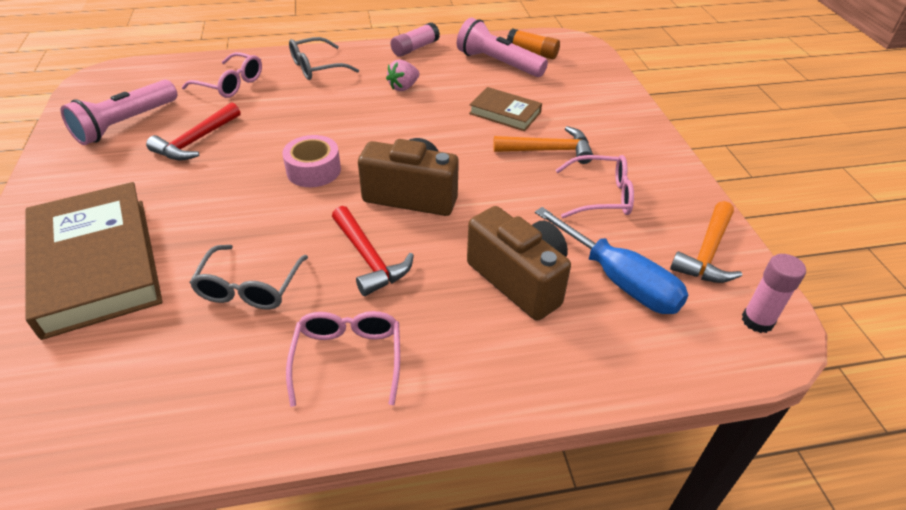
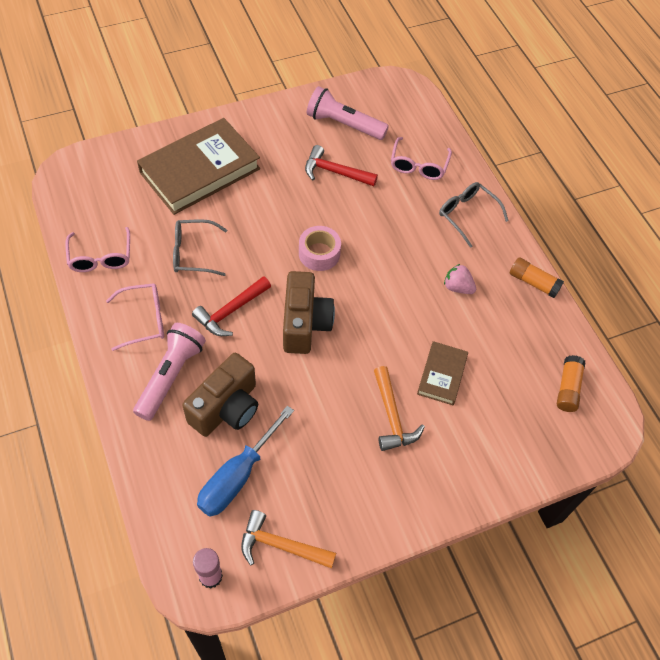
camera: 75 degrees right, 15 degrees up
pink glue stick [391,22,440,57] -> orange glue stick [510,257,564,298]
pink flashlight [457,18,548,77] -> pink flashlight moved to [133,323,206,421]
pink glasses [556,155,634,218] -> pink glasses moved to [65,227,130,272]

